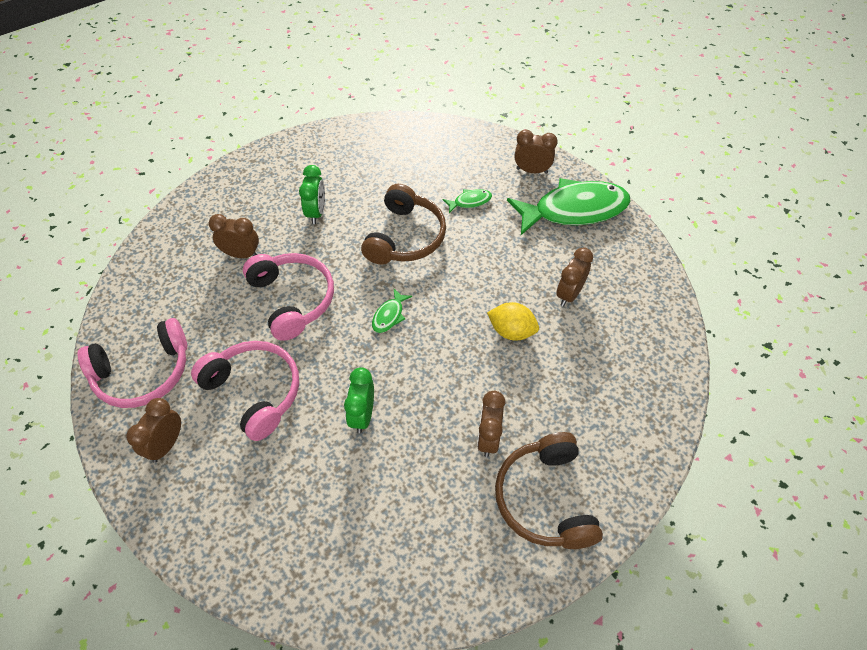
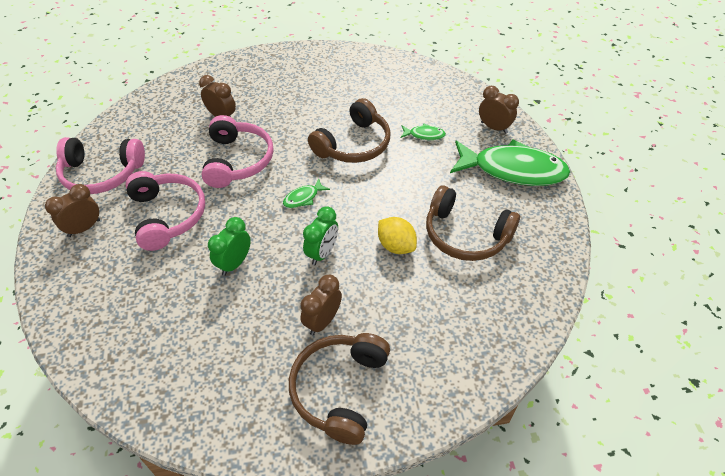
camera: 25 degrees right, 5 degrees down
green clock [299,165,325,224] -> green clock moved to [303,206,338,265]
brown clock [556,247,593,307] -> brown headphones [426,185,520,261]

